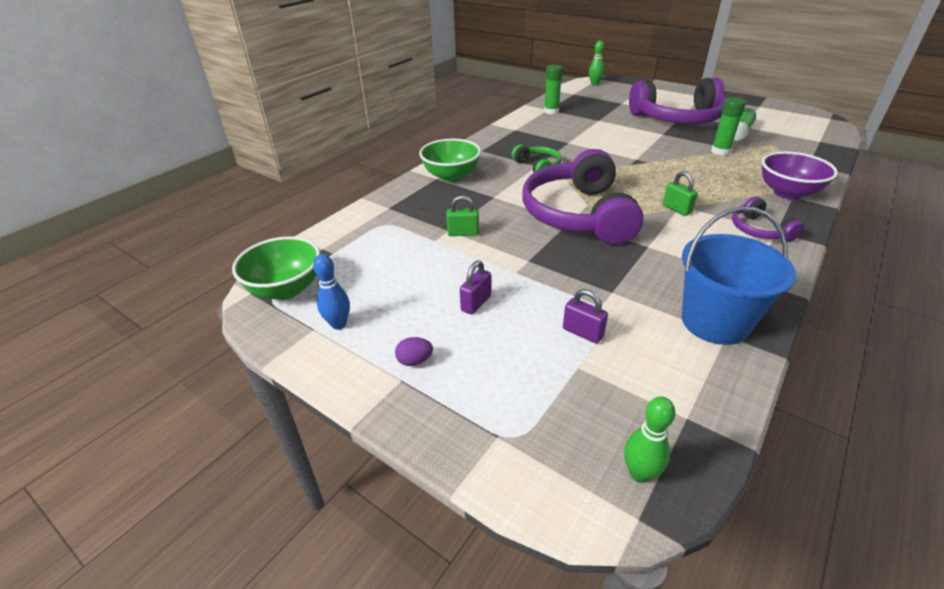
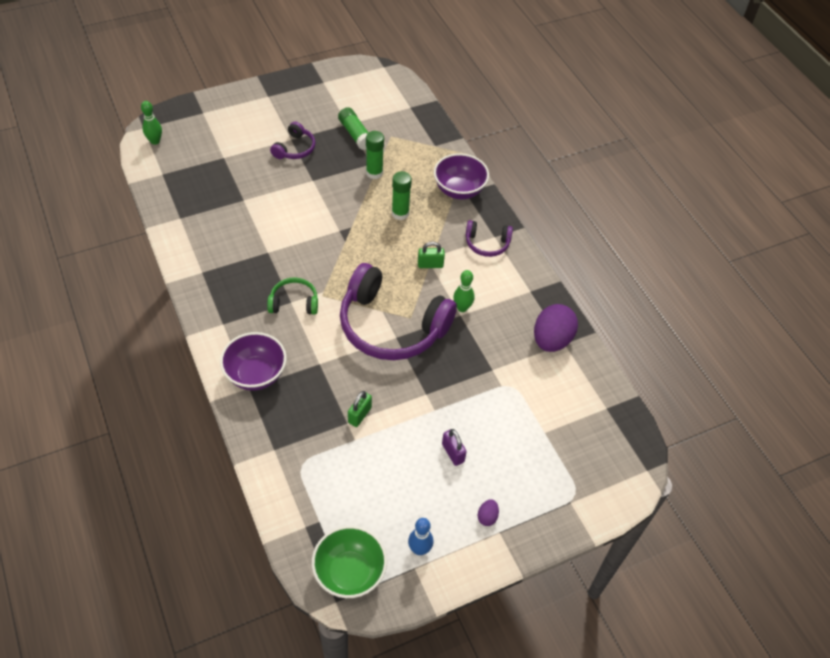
camera: 65 degrees left, 15 degrees up
green bowl [419,139,481,182] -> purple bowl [220,332,286,391]
green glue stick [544,64,563,115] -> green glue stick moved to [392,171,412,220]
purple padlock [563,289,608,344] -> none
green bowling pin [624,397,675,483] -> green bowling pin moved to [453,270,475,312]
purple headphones [629,77,727,124] -> purple headphones [270,122,315,159], size x0.46
blue bucket [682,207,796,345] -> purple egg [534,304,578,352]

